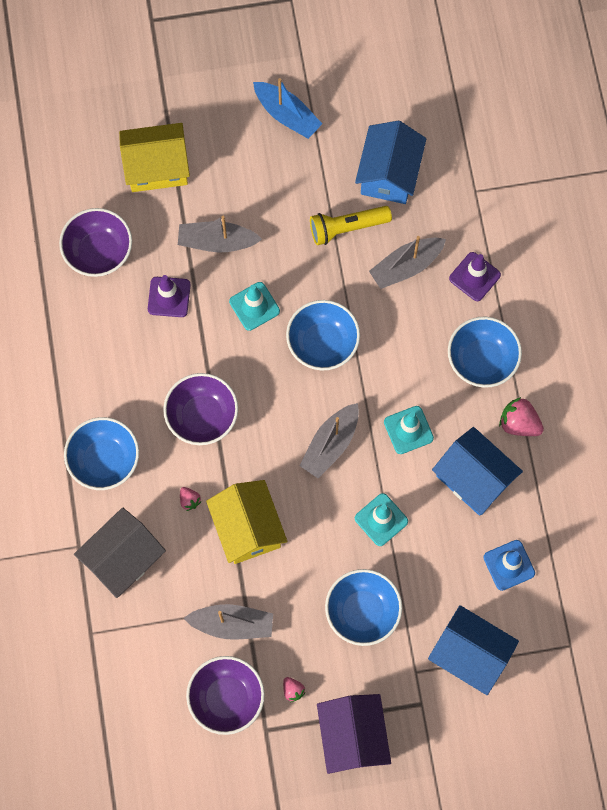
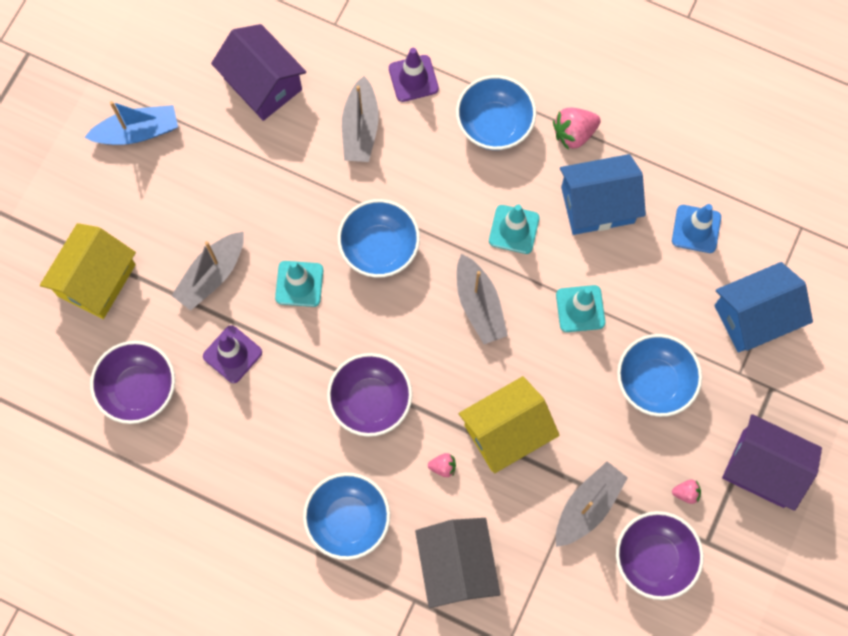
camera: 55 degrees left, 0 degrees up
yellow house [206,480,287,564] -> yellow house turned 45 degrees counterclockwise [459,376,560,473]
yellow flashlight [310,206,392,245] -> none
blue house [355,121,426,204] -> purple house [211,24,306,121]

